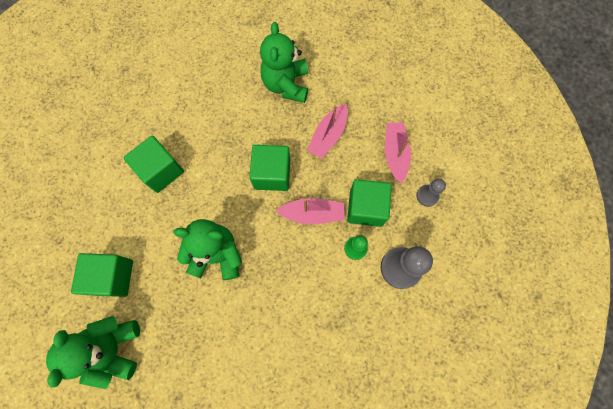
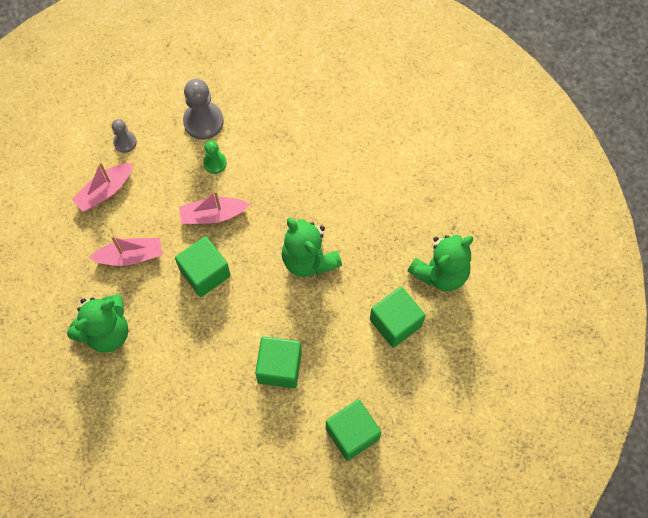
camera: 130 degrees left, 5 degrees down
pink boat [276,198,344,224] -> pink boat turned 60 degrees counterclockwise [179,191,250,224]
green cube [347,179,392,227] -> green cube moved to [326,400,381,461]

